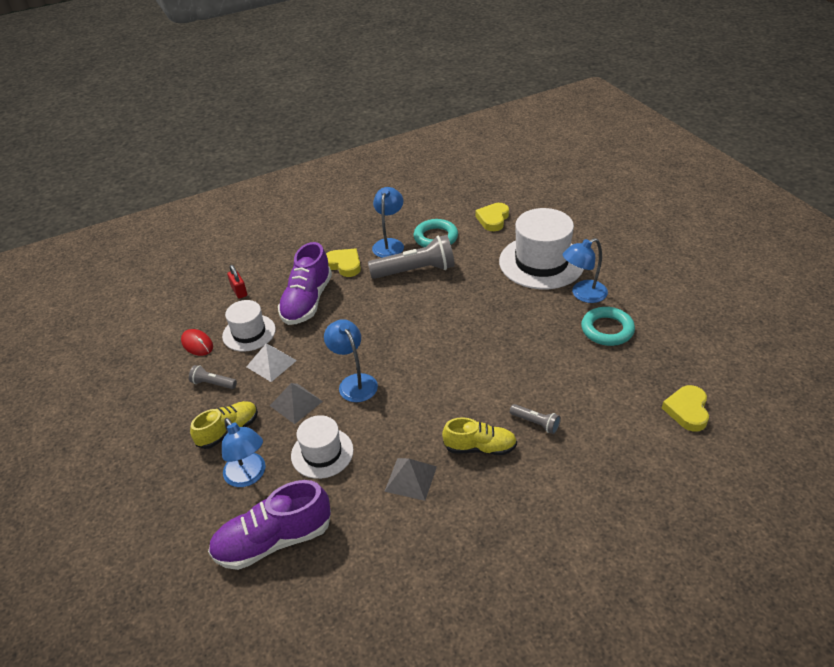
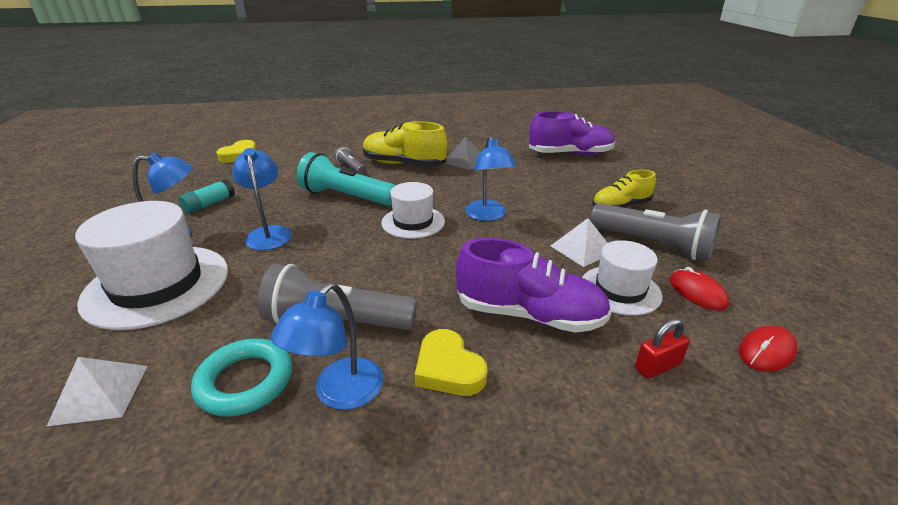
camera: 165 degrees left, 10 degrees down
grey flashlight [189,365,237,389] -> grey flashlight [590,203,721,261], size x2.09
blue lamp [222,418,266,487] -> blue lamp moved to [232,148,292,250]
red padlock [227,265,247,299] -> red padlock turned 75 degrees clockwise [635,319,690,379]
grey pyramid [270,383,323,424] -> none
purple shoe [278,242,332,325] -> purple shoe turned 75 degrees clockwise [456,238,611,333]
white hat [291,415,354,479] -> white hat moved to [381,182,445,239]
yellow shoe [442,417,517,455] -> yellow shoe [363,121,448,167], size x1.55
yellow heart [475,203,509,231] -> white pyramid [47,357,147,426]
turquoise ring [581,307,635,346] -> turquoise glue stick [178,179,235,214]
none -> turquoise flashlight [297,152,395,206]
none -> red mouse [739,326,798,372]

